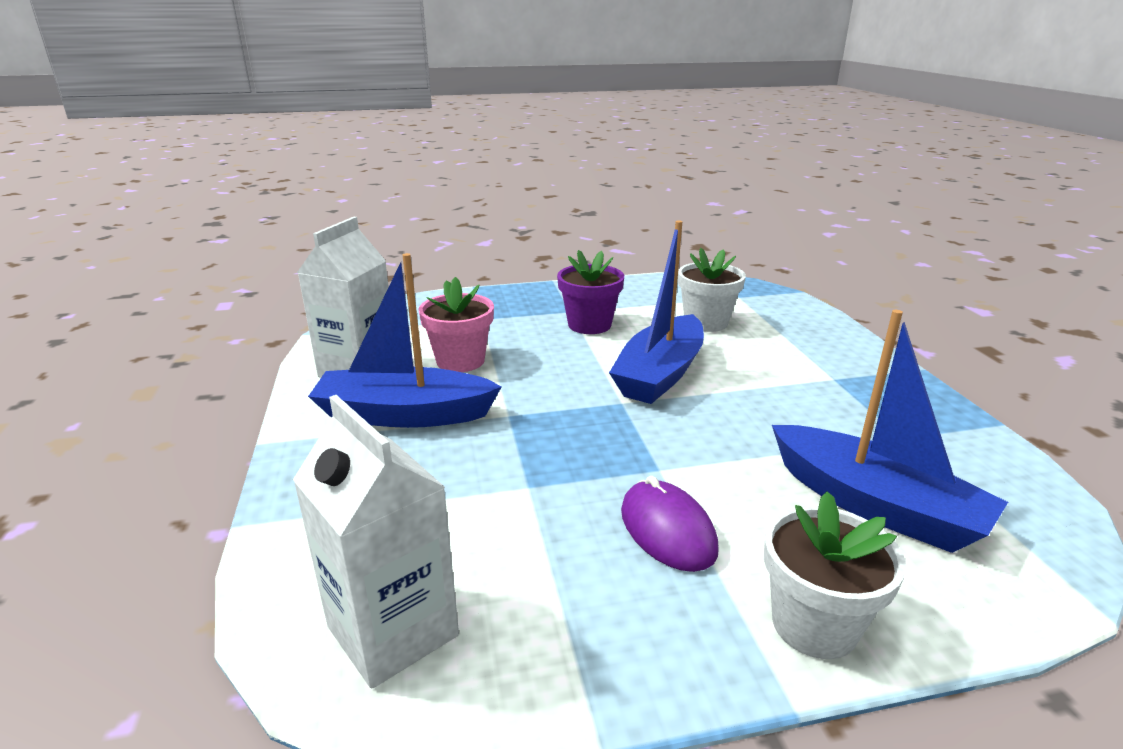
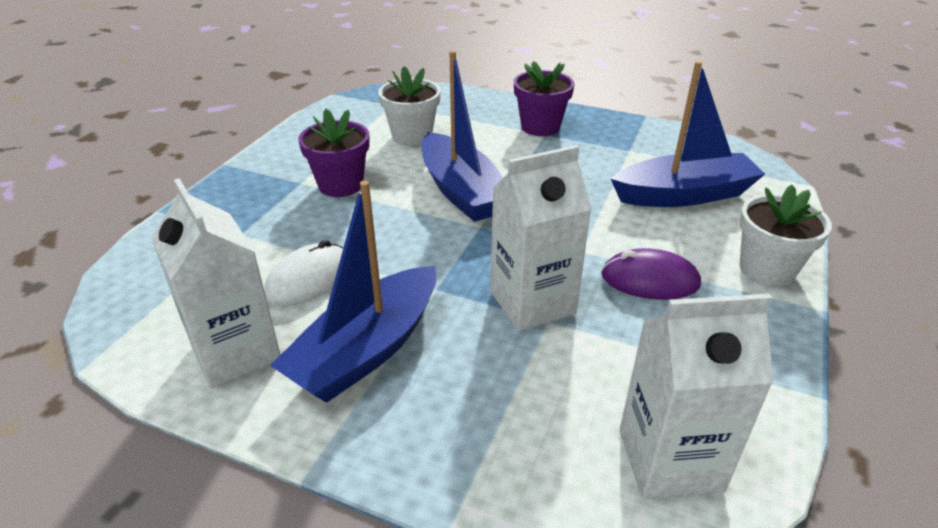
camera: 55 degrees left, 10 degrees up
pink flower pot [418,277,494,372] -> white mouse [264,240,343,306]
none -> white carton [490,145,592,331]
none -> purple flower pot [514,61,575,136]

